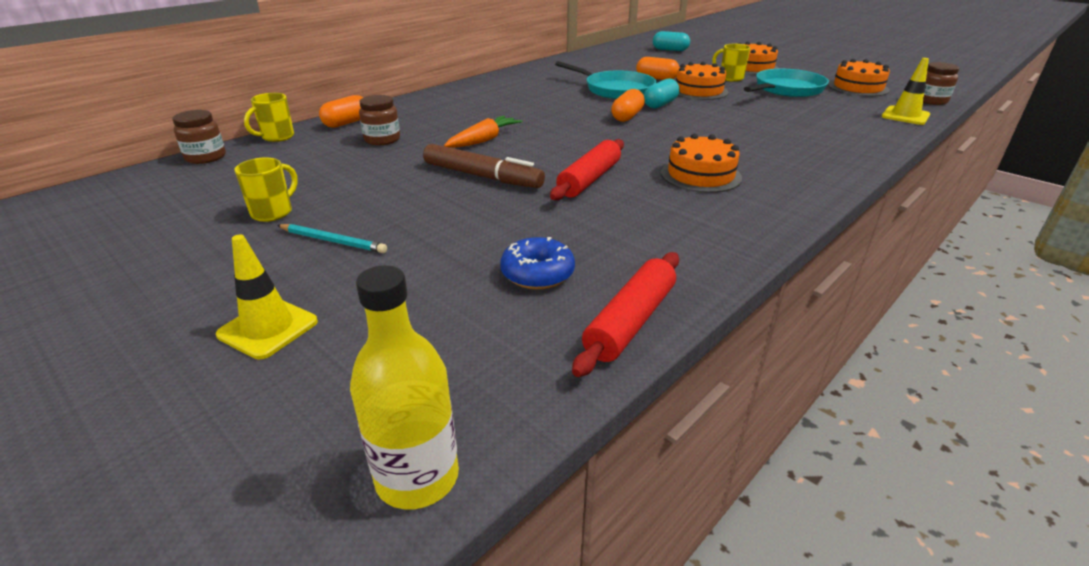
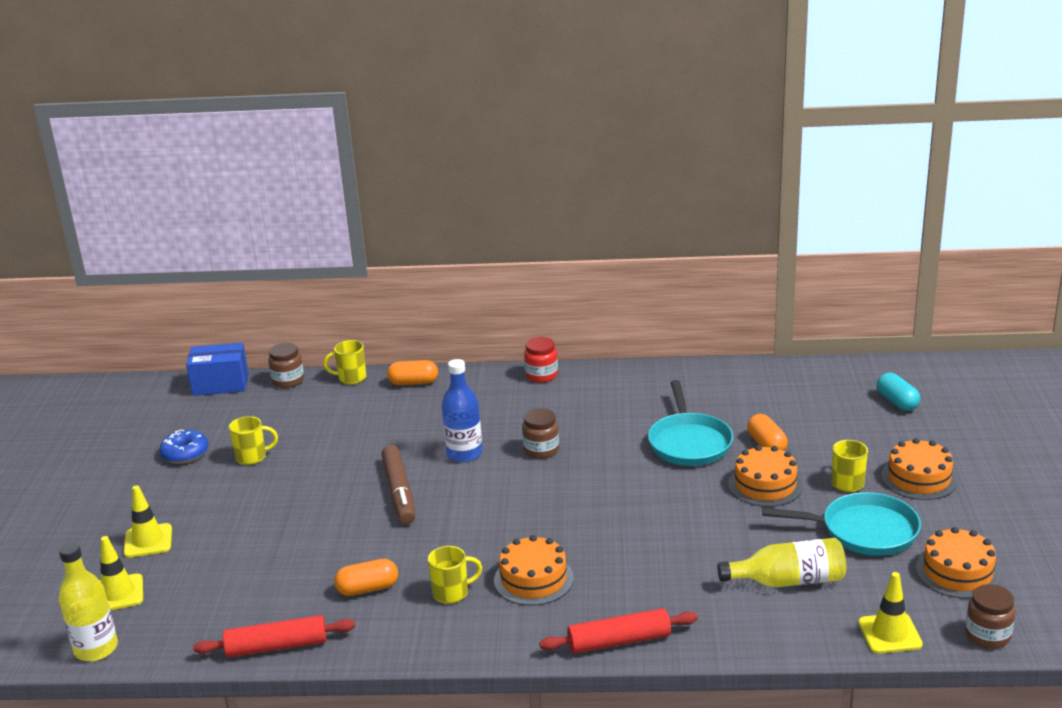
camera: 50 degrees right, 5 degrees down
turquoise pencil [277,224,387,253] -> none
brown jar [359,95,400,145] -> brown jar moved to [522,408,559,459]
orange carrot [444,116,522,148] -> blue bottle [442,359,482,462]
blue donut [500,237,575,289] -> blue donut moved to [159,430,209,464]
red rolling pin [550,139,624,200] -> red rolling pin moved to [539,608,698,653]
orange capsule [611,89,645,122] -> orange capsule moved to [334,559,398,596]
turquoise capsule [644,79,679,109] -> none
none -> yellow traffic cone [100,536,143,610]
none -> blue box [186,343,249,396]
none -> yellow mug [428,546,482,604]
none -> red jar [524,337,558,383]
none -> yellow bottle [717,538,846,587]

